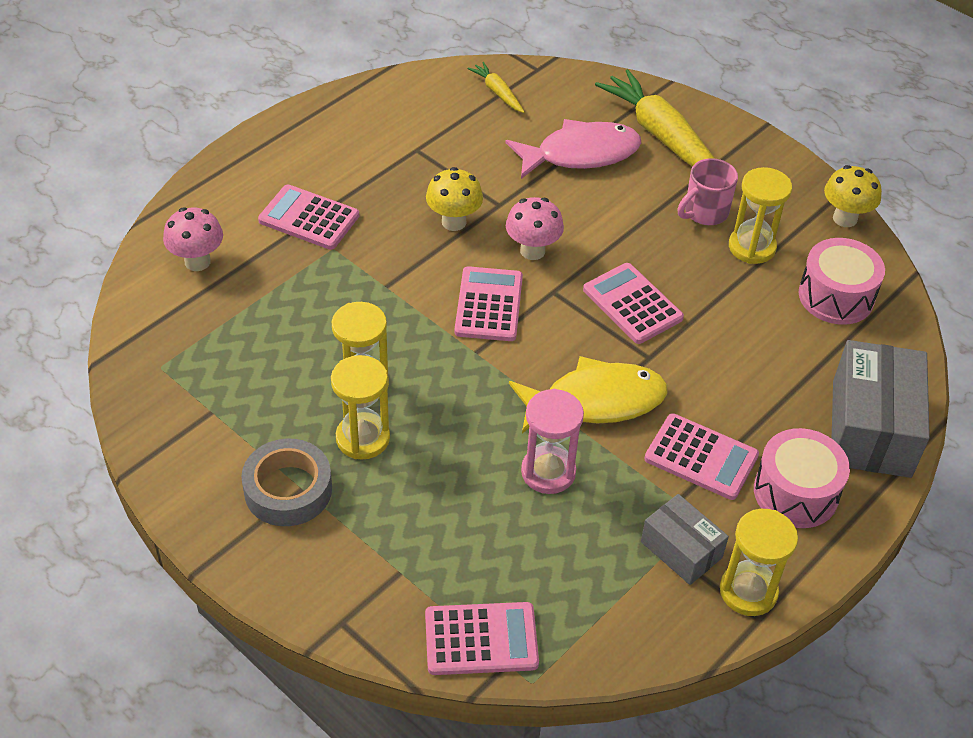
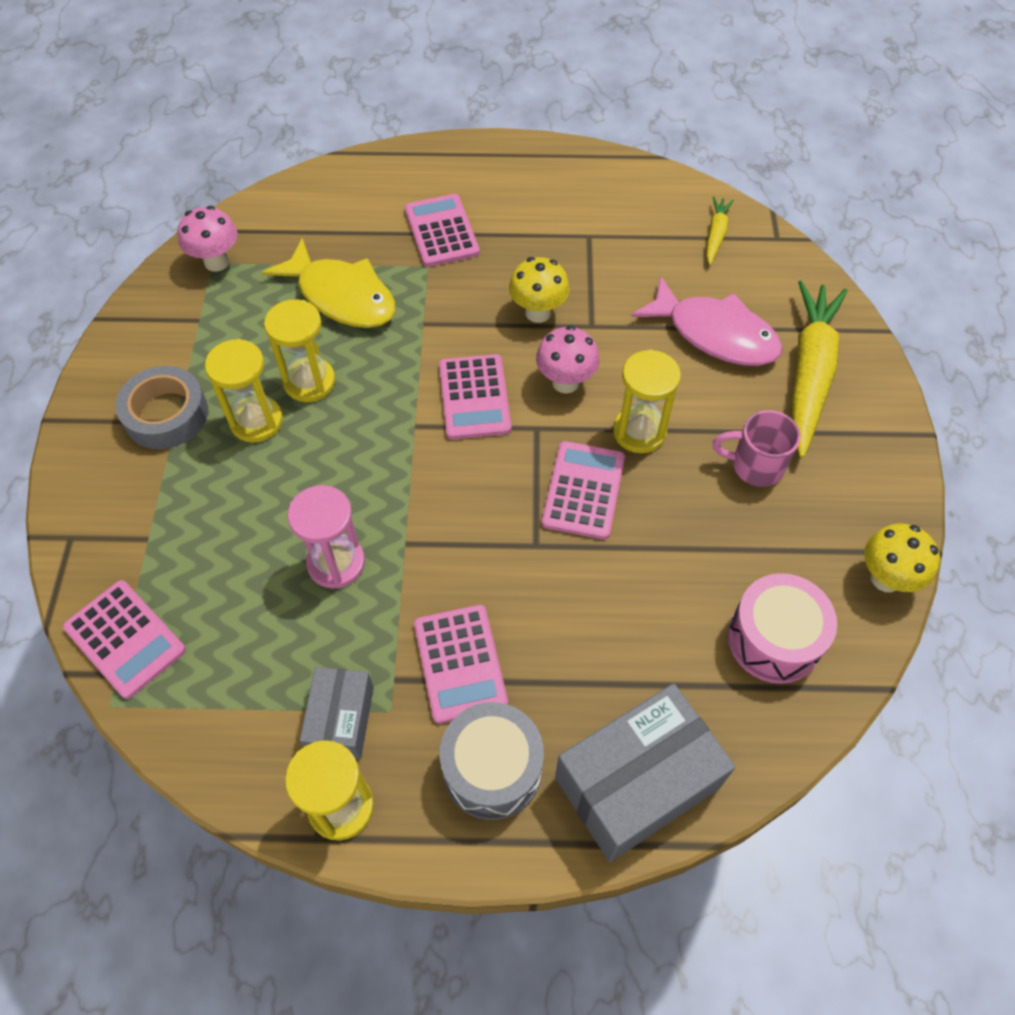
camera: 50 degrees right, 10 degrees up
pink mushroom [163,207,223,271] -> pink mushroom moved to [178,206,237,272]
pink calculator [455,266,523,341] -> pink calculator turned 120 degrees clockwise [439,354,511,440]
yellow fish [509,356,668,433] -> yellow fish moved to [262,238,395,328]
yellow hourglass [729,167,792,264] -> yellow hourglass moved to [613,349,681,453]
pink drum [754,428,850,528] -> grey drum [440,702,544,820]

